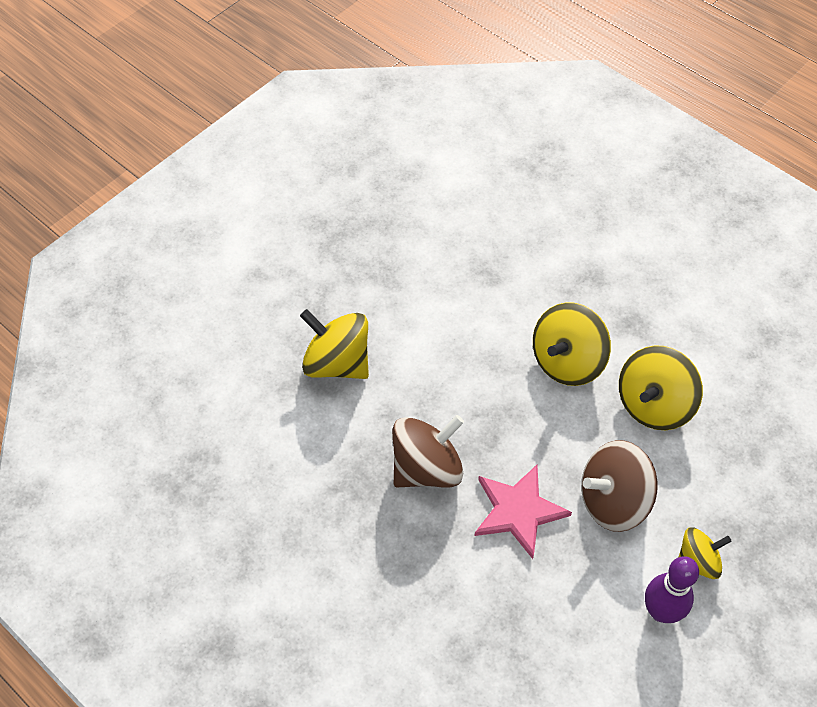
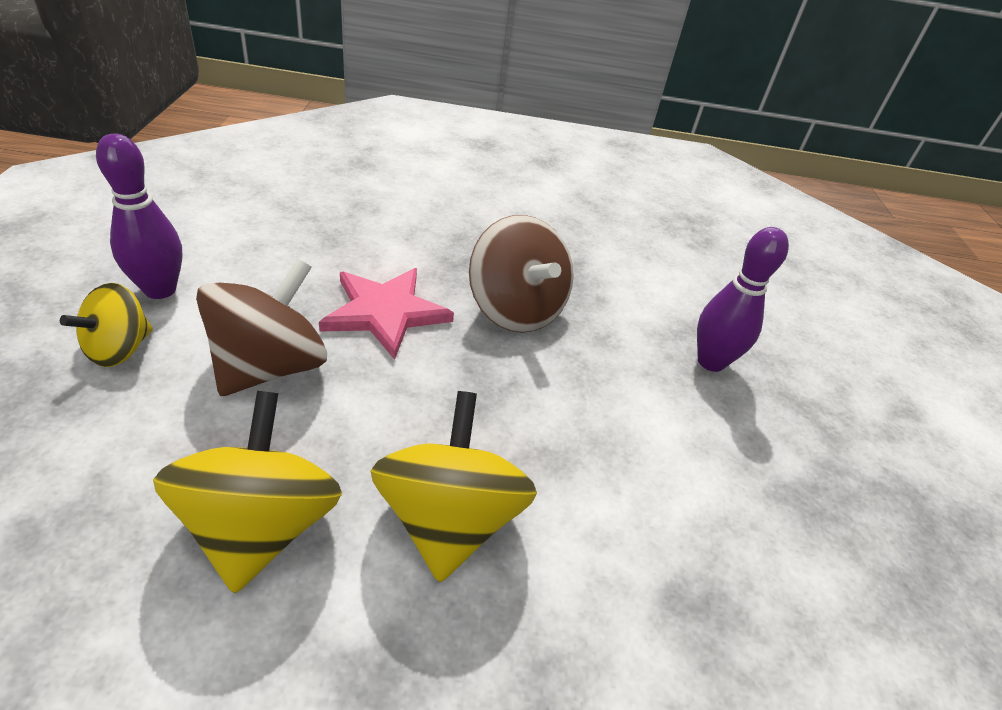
camera: 135 degrees right, 15 degrees down
yellow spinning top [300,309,369,379] -> purple bowling pin [697,227,789,372]
brown spinning top [392,415,464,488] -> brown spinning top turned 45 degrees counterclockwise [469,215,574,333]

